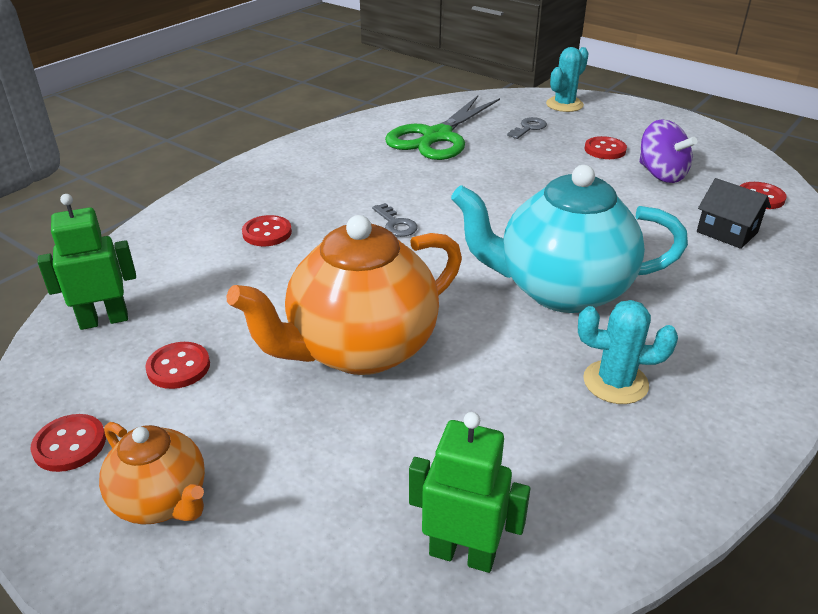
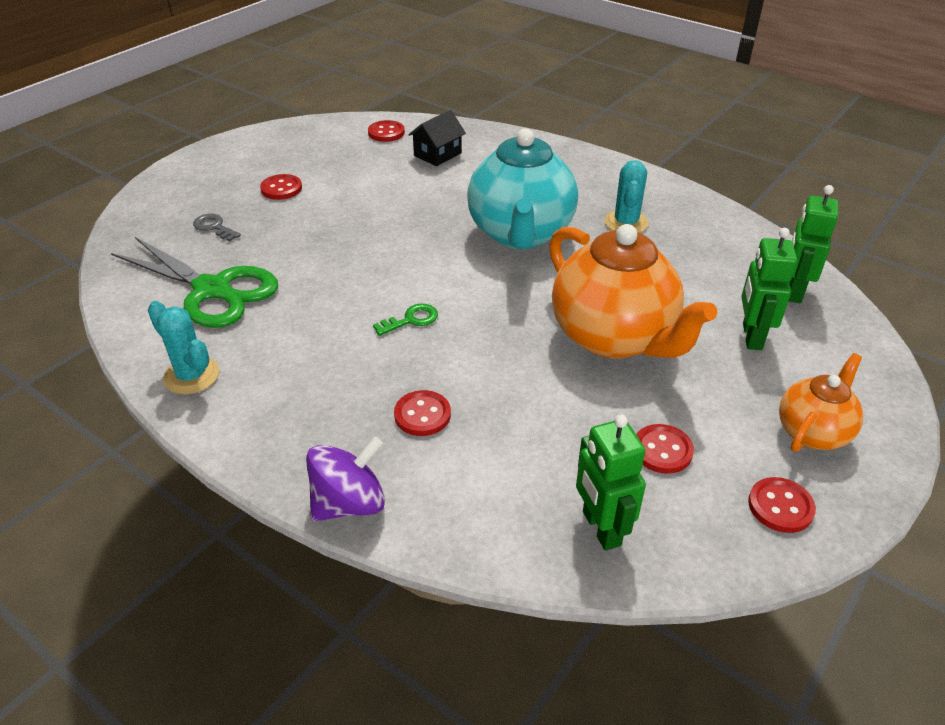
camera: 90 degrees left, 5 degrees up
grey key [372,203,418,237] -> green key [373,304,438,336]
turquoise cactus [546,47,589,112] -> turquoise cactus moved to [148,301,219,394]
purple spinning top [639,119,697,183] -> purple spinning top moved to [306,436,385,521]
none -> green robot [741,228,797,350]

